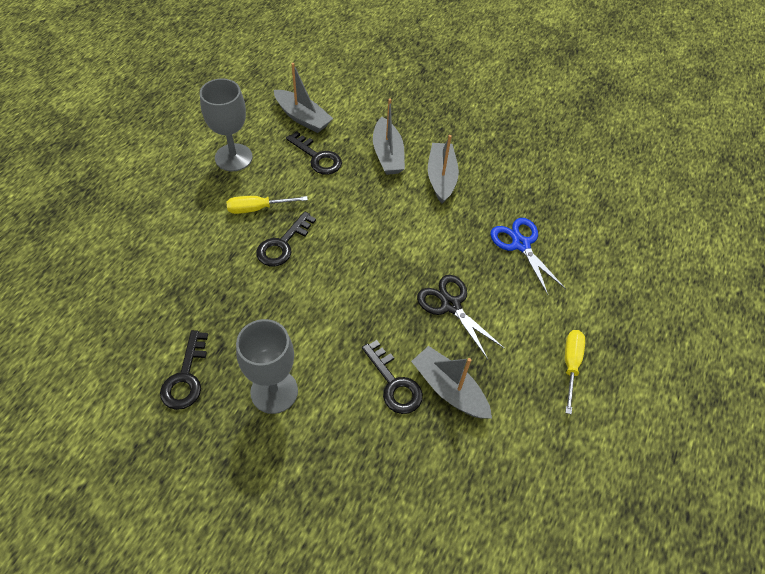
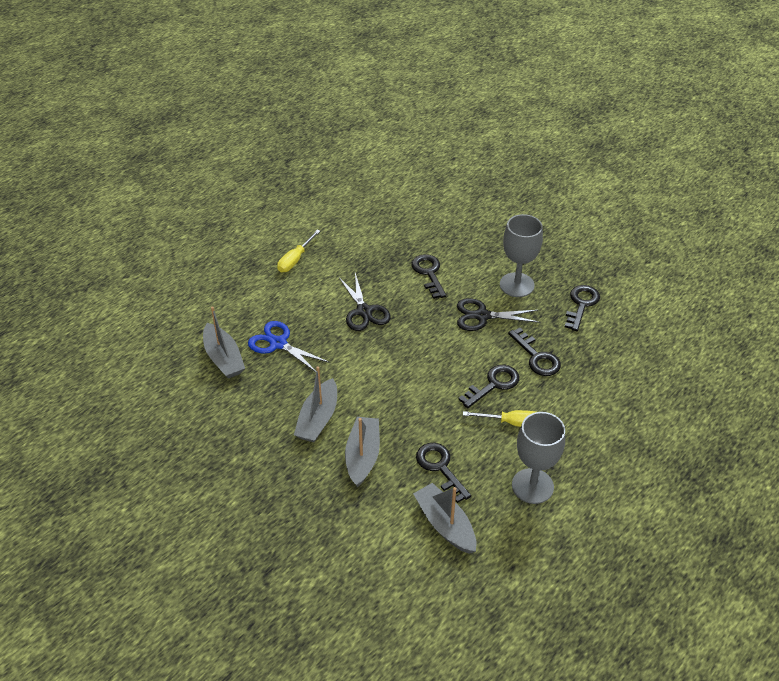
camera: 160 degrees left, 10 degrees down
grey boat [411,346,492,419] -> grey boat moved to [203,306,245,379]
blue scissors [490,218,566,295] -> blue scissors turned 135 degrees clockwise [248,321,330,372]
none -> black scissors [457,298,540,331]
none -> black key [508,328,561,376]

